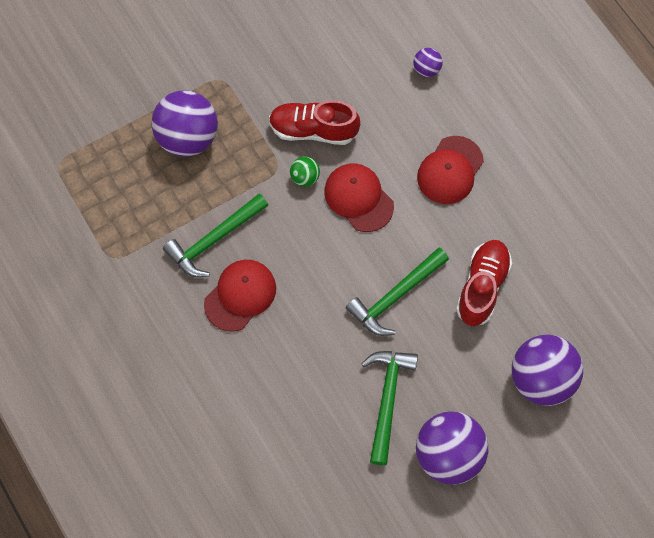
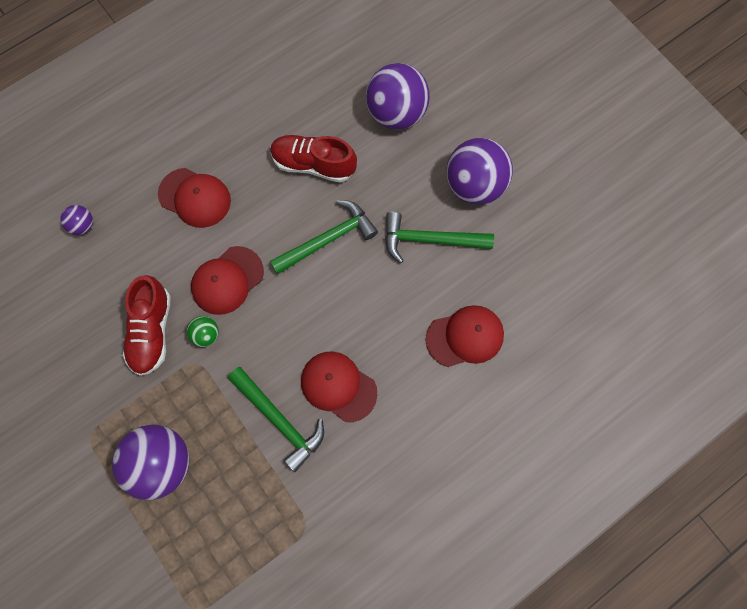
camera: 95 degrees left, 5 degrees up
green hammer [346,248,449,336] -> green hammer turned 75 degrees counterclockwise [270,200,378,275]
none -> red cap [426,305,504,367]

